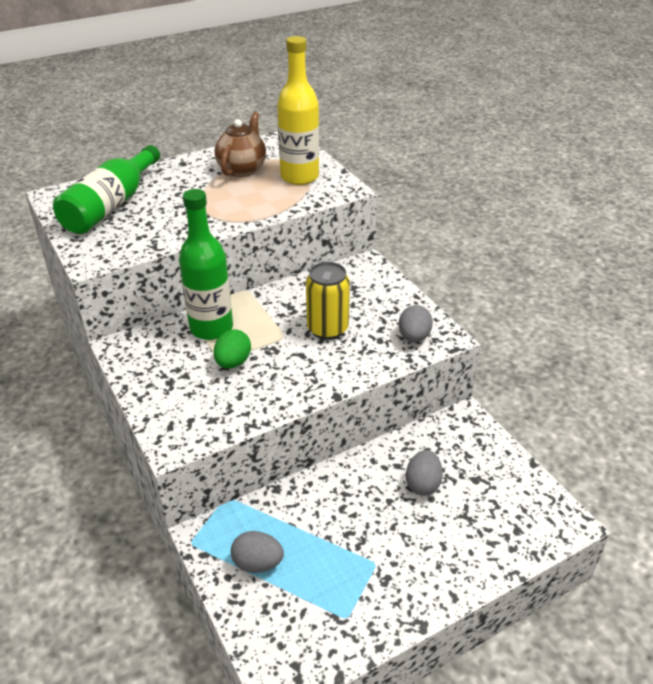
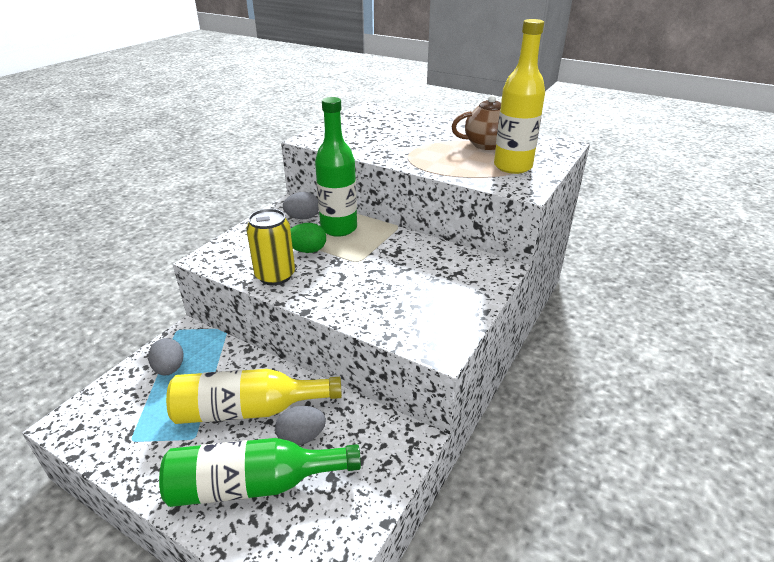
camera: 60 degrees right, 5 degrees down
green bottle [53,145,160,234] -> green bottle moved to [159,438,361,507]
yellow can [306,262,350,340] -> yellow can moved to [246,209,295,285]
grey egg [399,305,433,343] -> grey egg moved to [283,192,319,219]
none -> yellow bottle [166,369,342,424]

